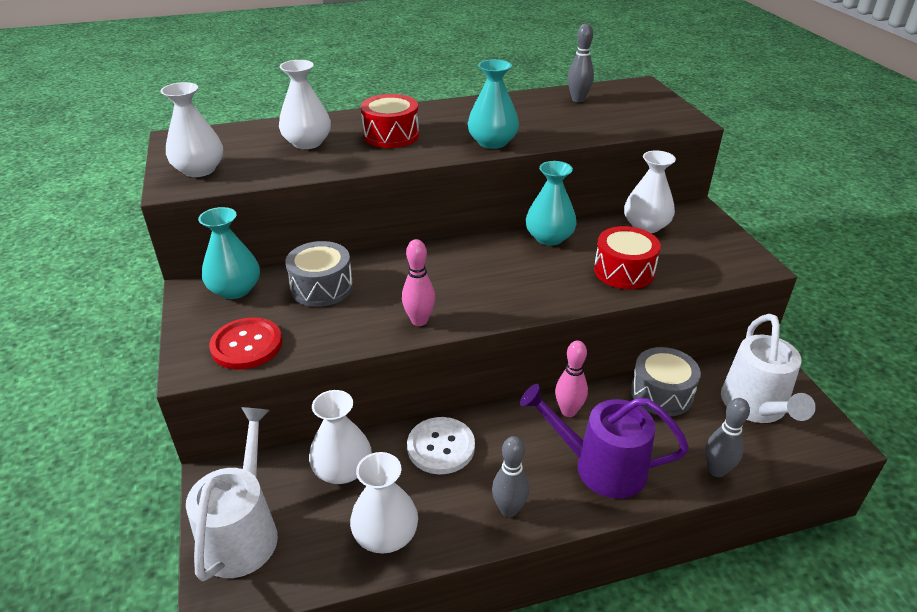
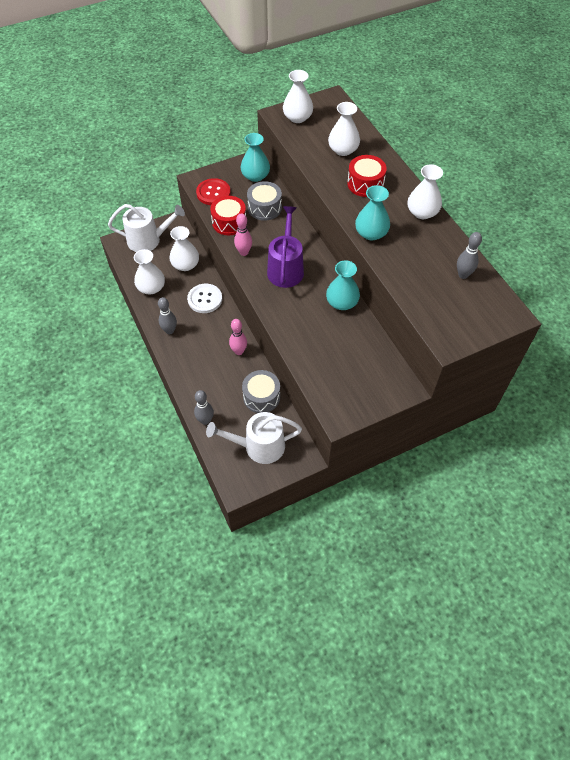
camera: 80 degrees right, 20 degrees up
purple watering can [520,384,689,499] -> purple watering can moved to [267,206,304,288]
red drum [594,226,661,289] -> red drum moved to [210,196,246,235]
white vase [624,150,676,233] -> white vase moved to [408,164,443,219]

